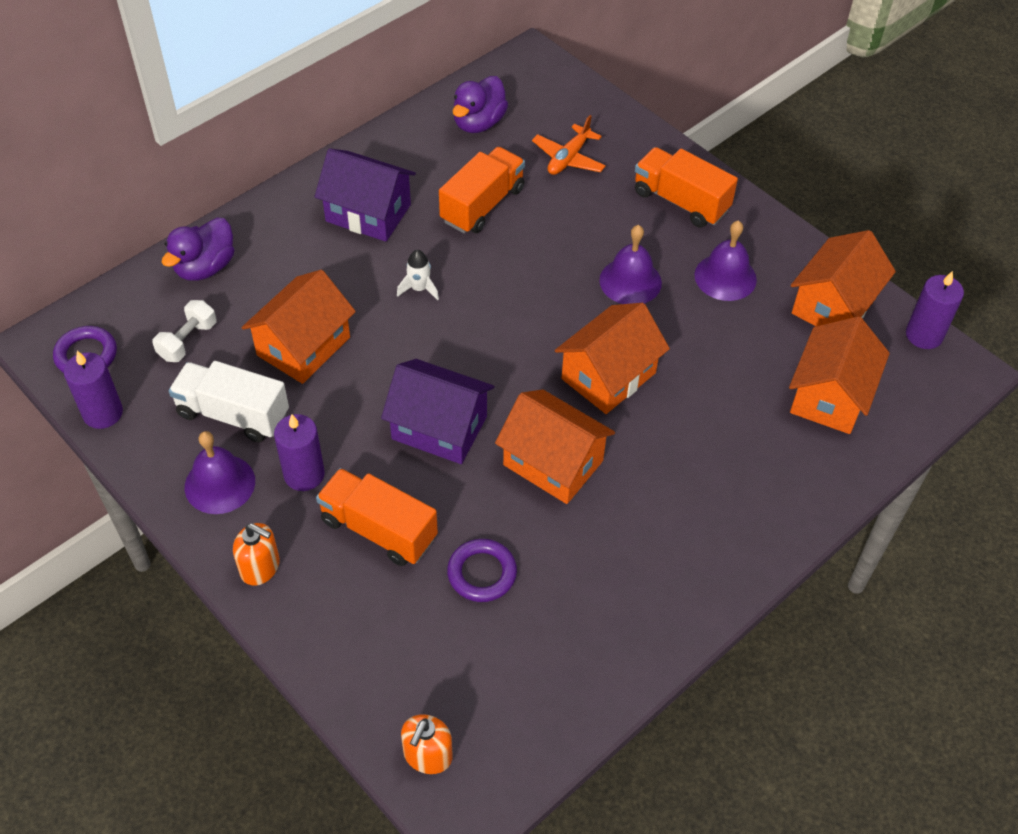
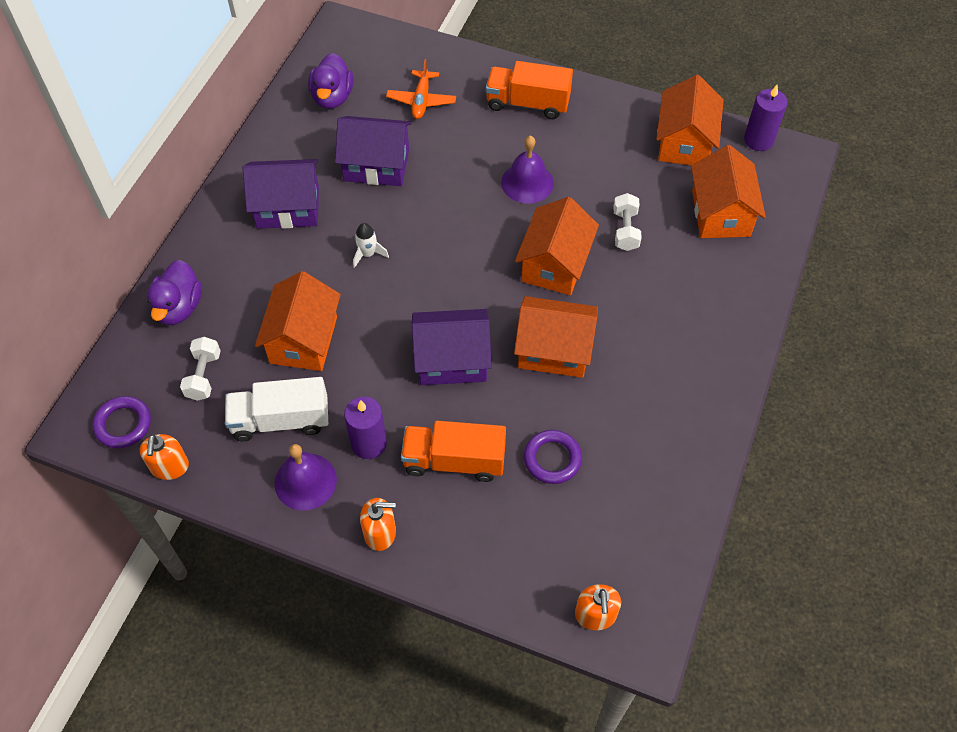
camera: 25 degrees left, 5 degrees up
purple candle [64,351,123,429] -> orange soap dispenser [140,434,189,480]
orange truck [439,147,525,234] -> purple house [335,116,412,186]
purple bell [695,220,757,301] -> none
none -> white dumbbell [613,193,642,251]

